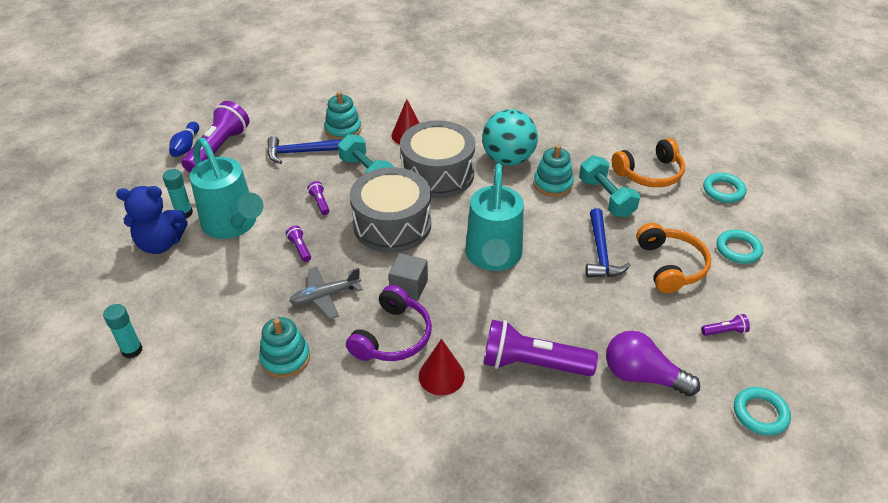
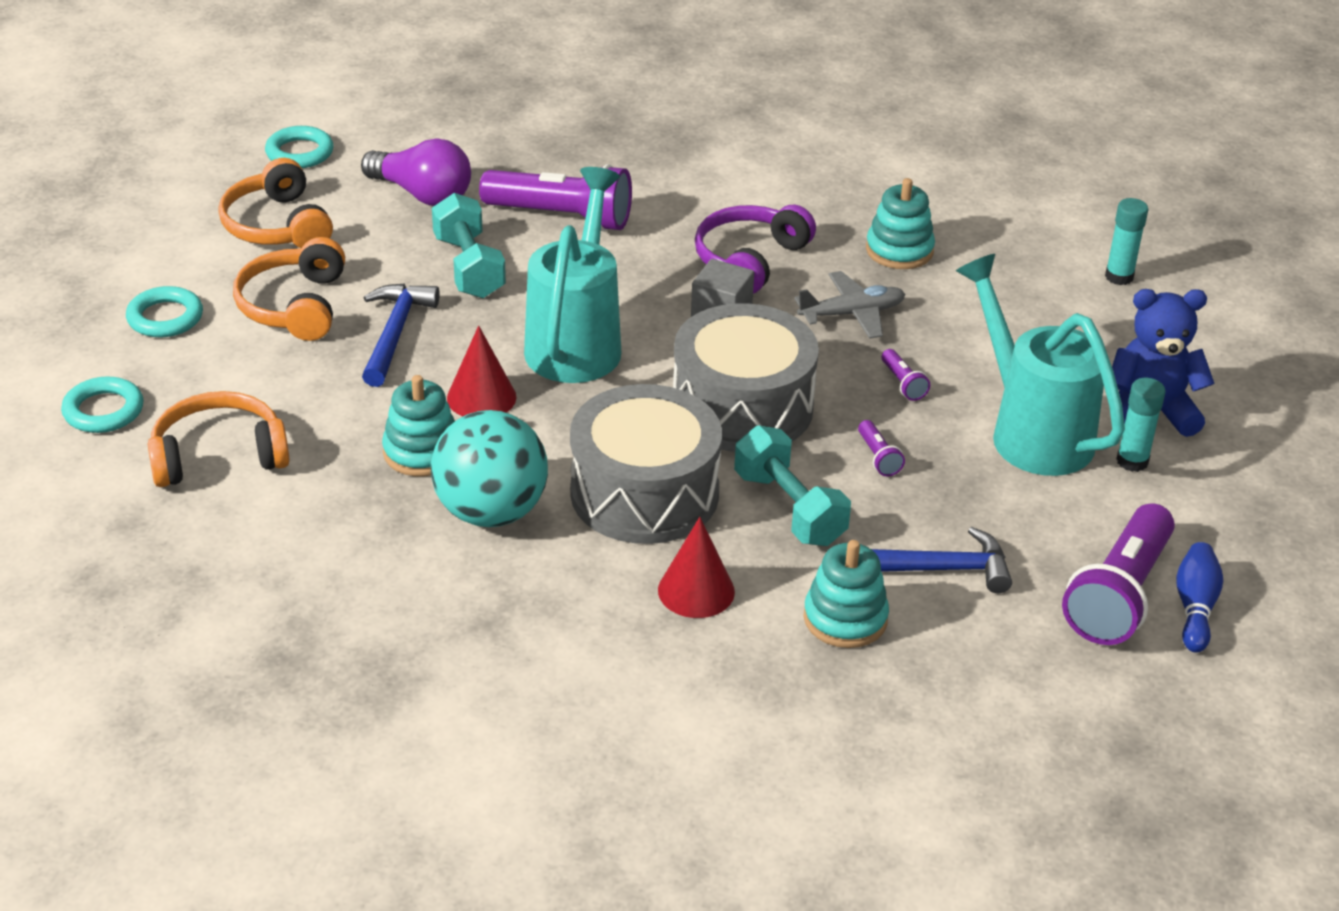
camera: 175 degrees left, 5 degrees down
red cone [419,339,465,395] -> red cone moved to [447,326,516,416]
turquoise dumbbell [579,155,640,218] -> turquoise dumbbell moved to [432,193,506,298]
purple flashlight [701,314,750,336] -> orange headphones [218,158,333,249]

